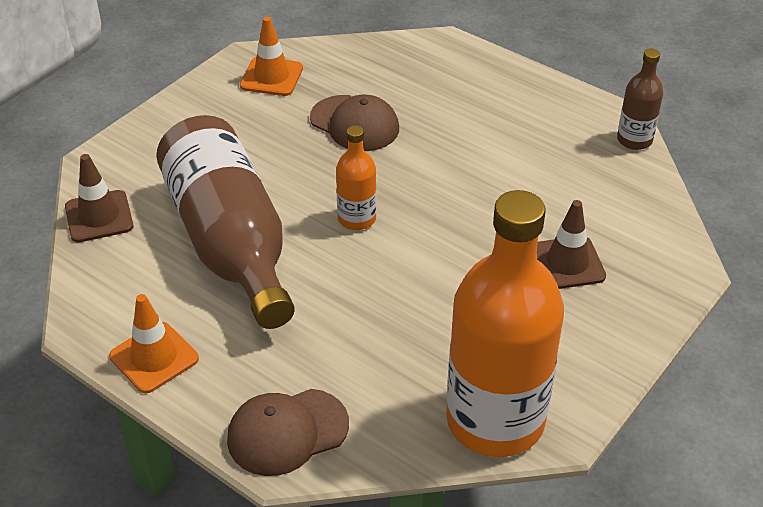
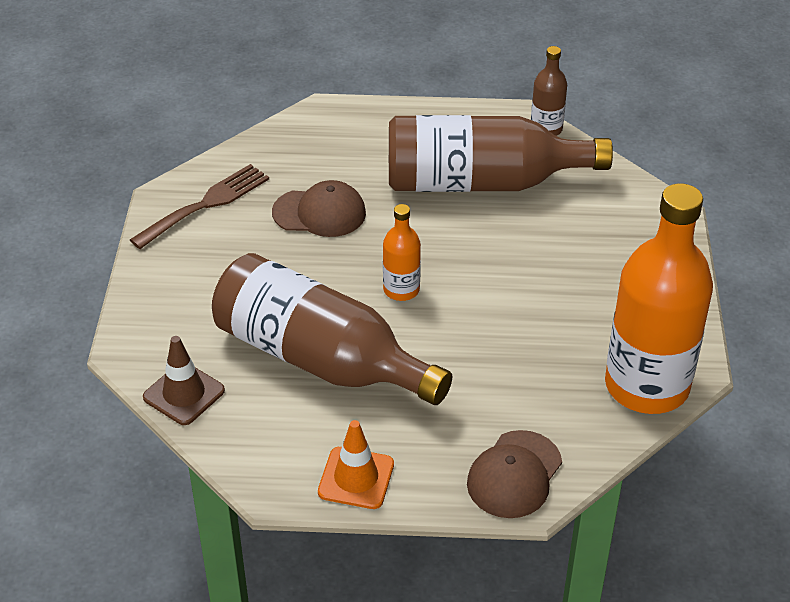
camera: 35 degrees left, 0 degrees up
orange traffic cone [240,17,303,96] -> brown fork [130,164,269,249]
brown traffic cone [537,200,606,289] -> none
none -> brown bottle [389,115,613,192]

